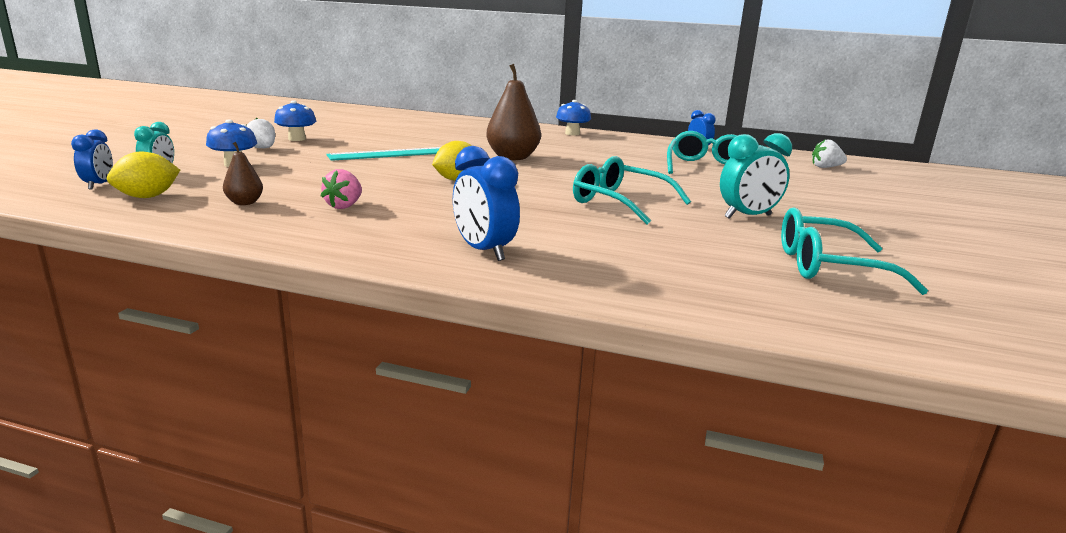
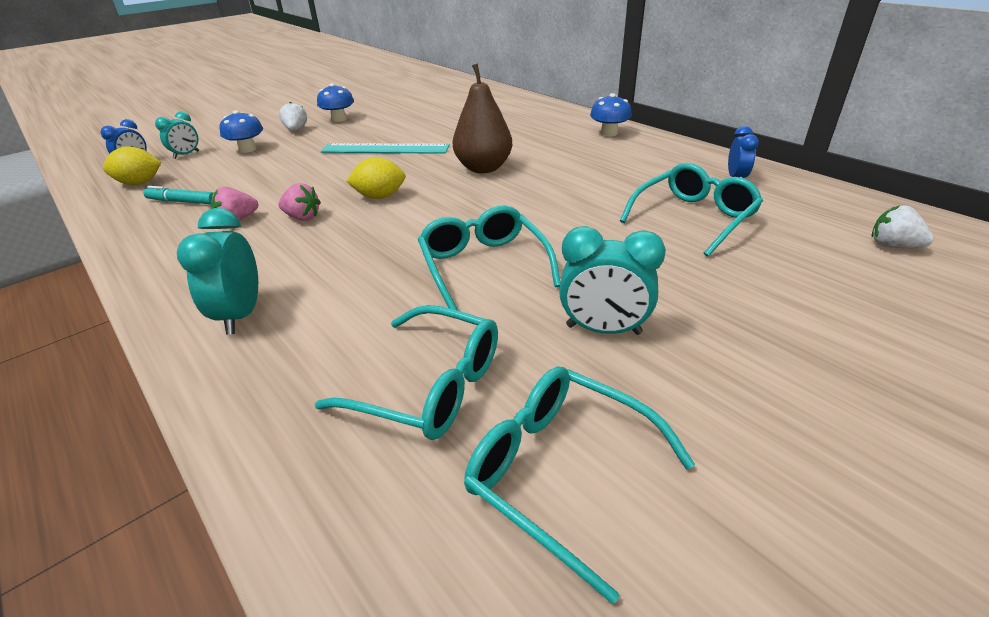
camera: 35 degrees right, 15 degrees up
brown pear [223,142,263,205] -> turquoise marker [143,186,213,204]
blue clock [453,146,520,261] -> turquoise clock [177,208,258,335]
none -> pink strawberry [278,183,321,221]
none -> turquoise glasses [315,305,498,440]

